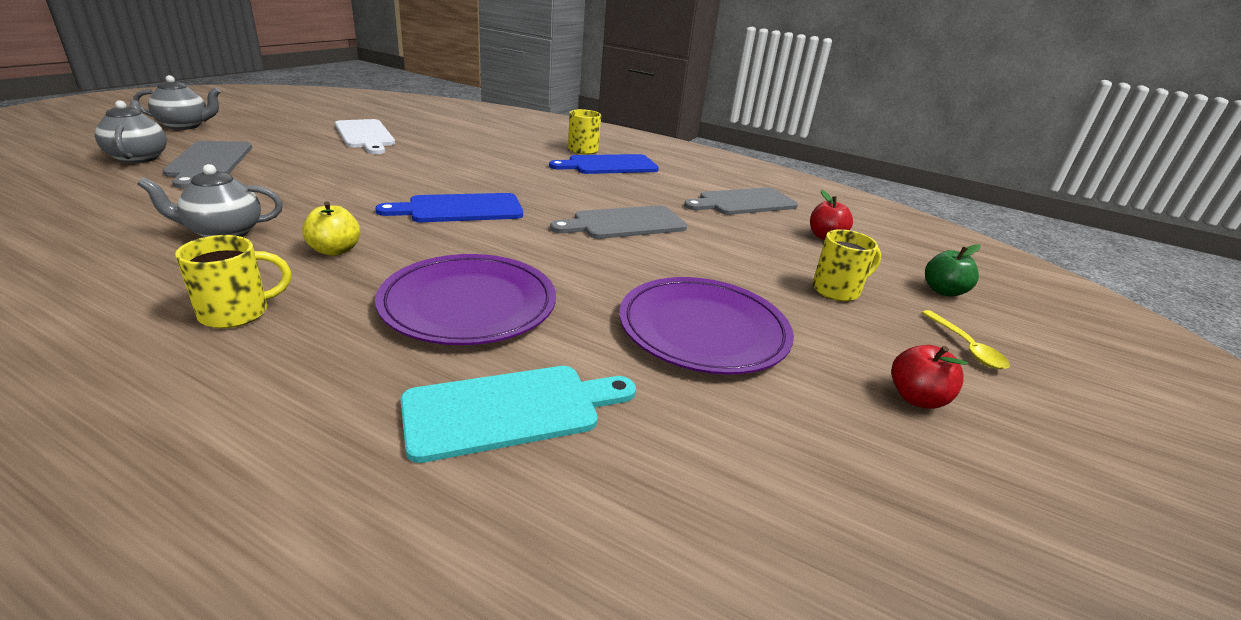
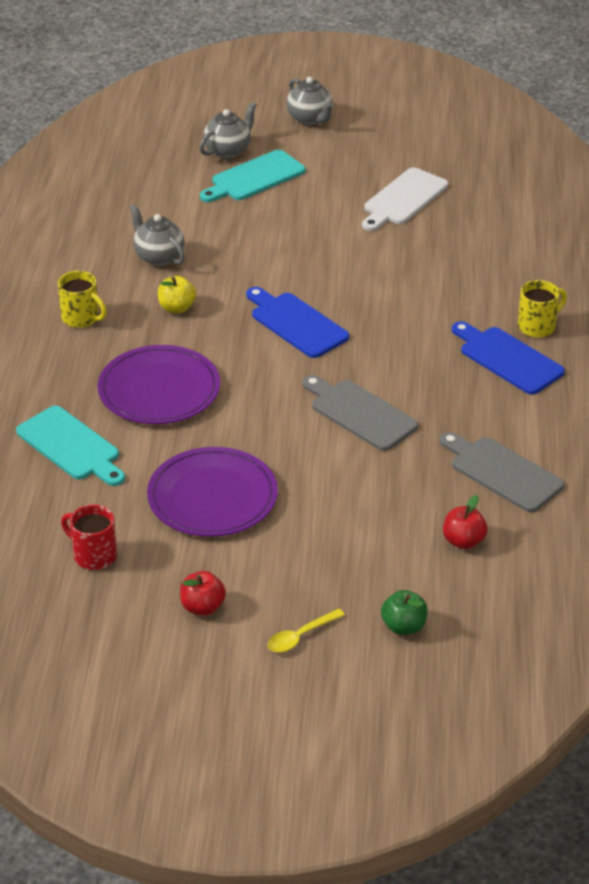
camera: 70 degrees right, 10 degrees up
grey cutting board [163,141,252,188] -> turquoise cutting board [200,150,305,202]
yellow mug [812,229,881,301] -> none
none -> red mug [61,504,117,570]

